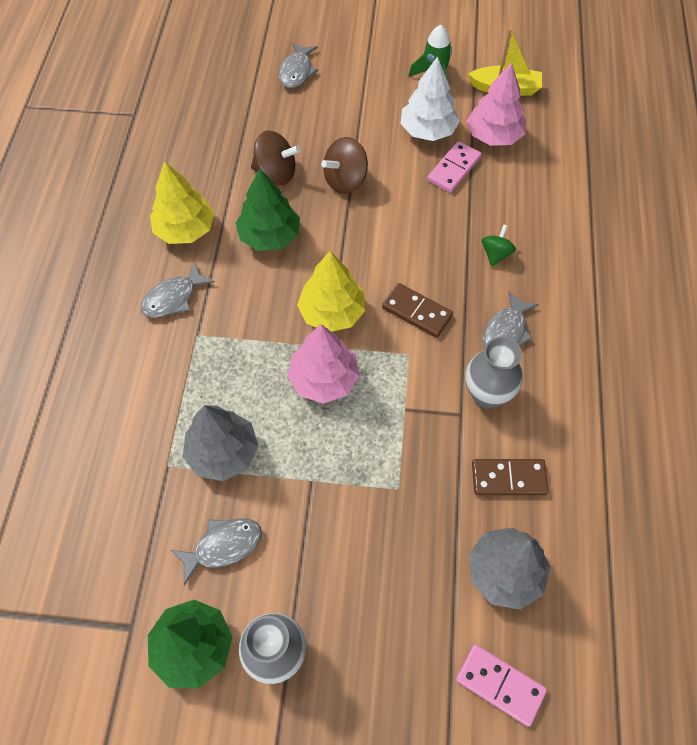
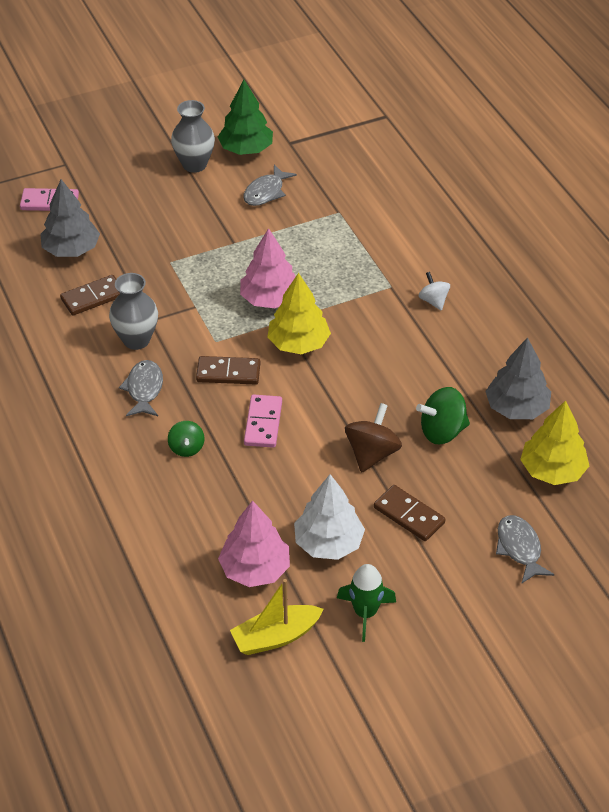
camera: 150 degrees right, 15 degrees down
grey fish [141,263,215,318] -> white spinning top [418,272,450,311]
yellow tree [150,161,214,244] -> yellow tree moved to [520,400,589,485]
grey tree [183,405,259,481] -> grey tree moved to [485,337,551,419]
green tree [236,168,300,251] -> none
brown spinning top [251,131,301,185] -> green spinning top [416,387,470,444]
pink domino [427,141,482,193] -> pink domino moved to [244,394,282,448]
none -> brown domino [374,485,446,541]

